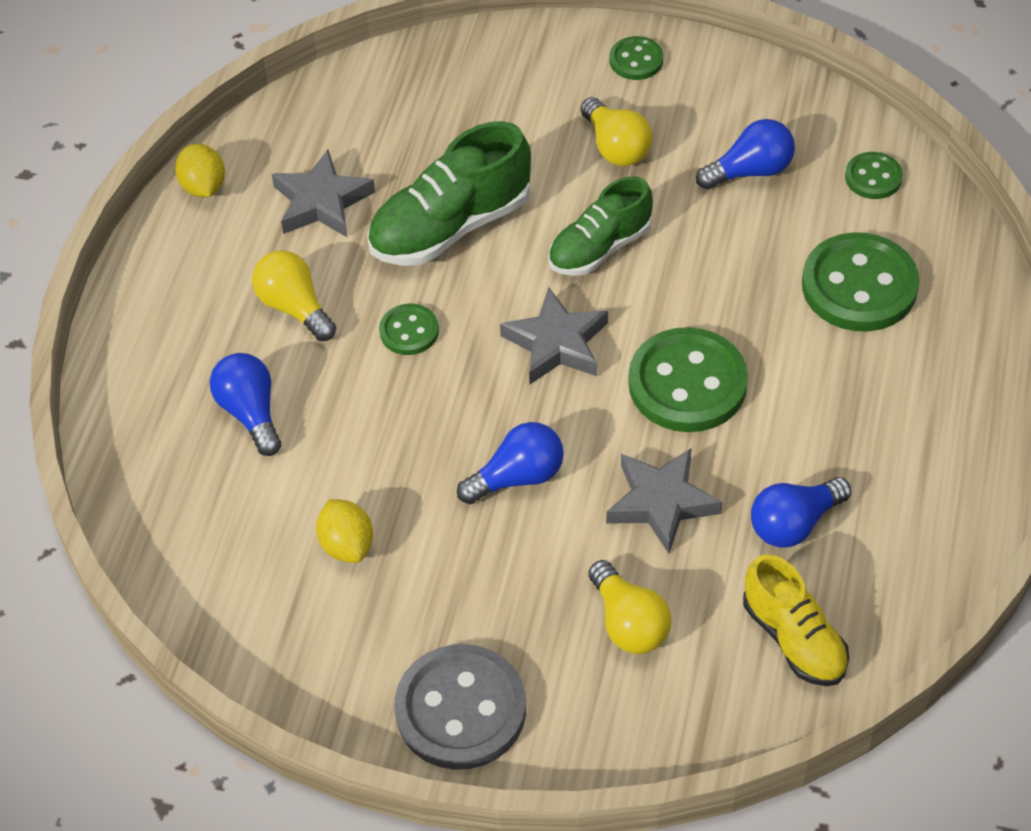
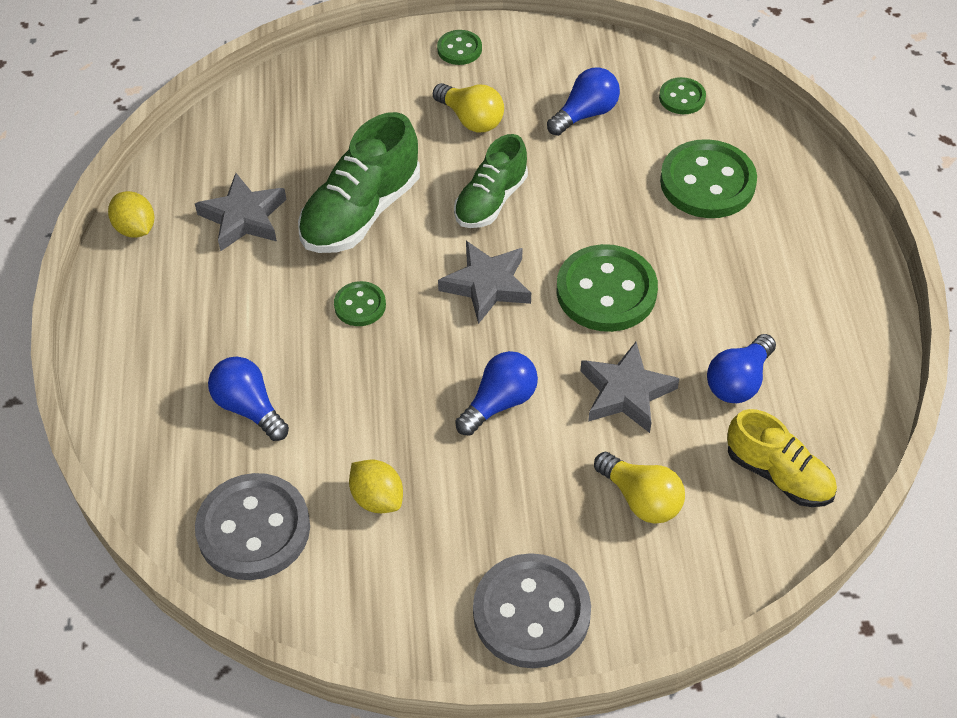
camera: 20 degrees left, 0 degrees up
yellow light bulb [252,250,336,341] -> none
none -> grey button [195,473,310,580]

